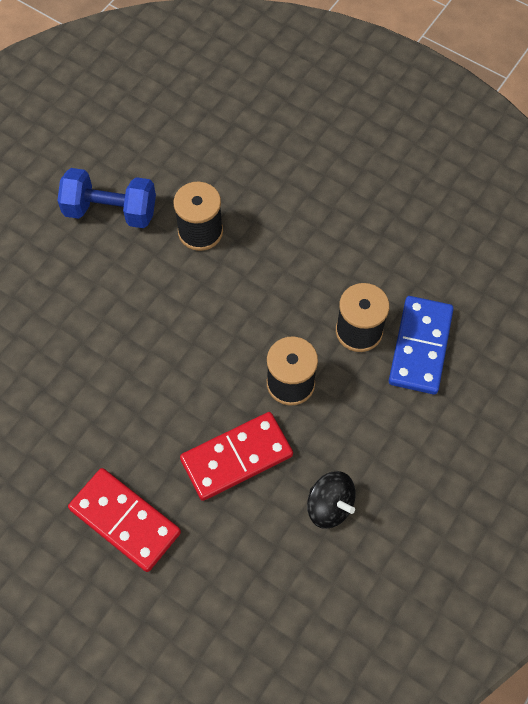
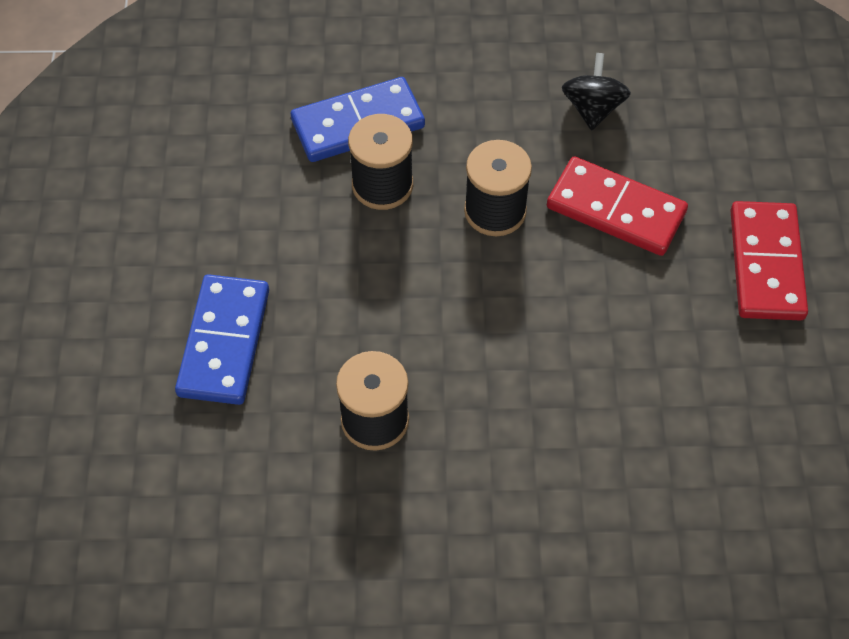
camera: 125 degrees left, 5 degrees down
blue dumbbell [57,168,156,228] -> none
none -> blue domino [175,274,269,405]

